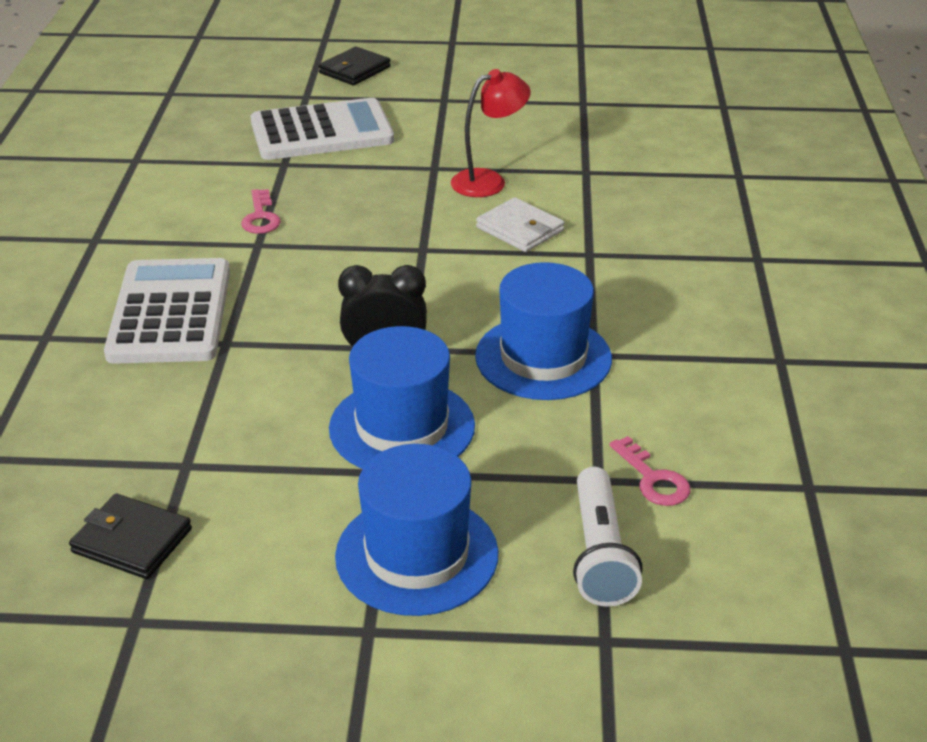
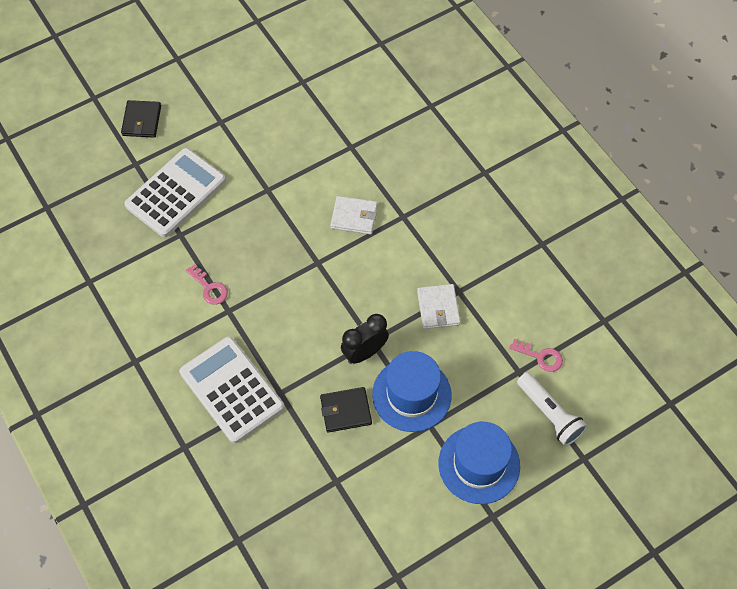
camera: 35 degrees left, 25 degrees up
black wallet [69,493,192,579] -> black wallet moved to [320,387,372,433]
red lamp [451,69,531,197] -> none
blue hat [475,262,612,400] -> white wallet [417,284,461,329]

